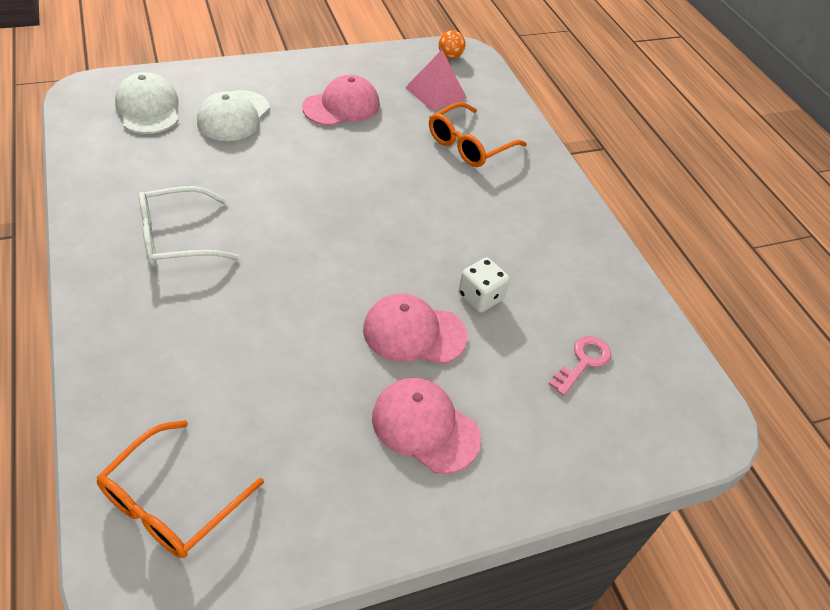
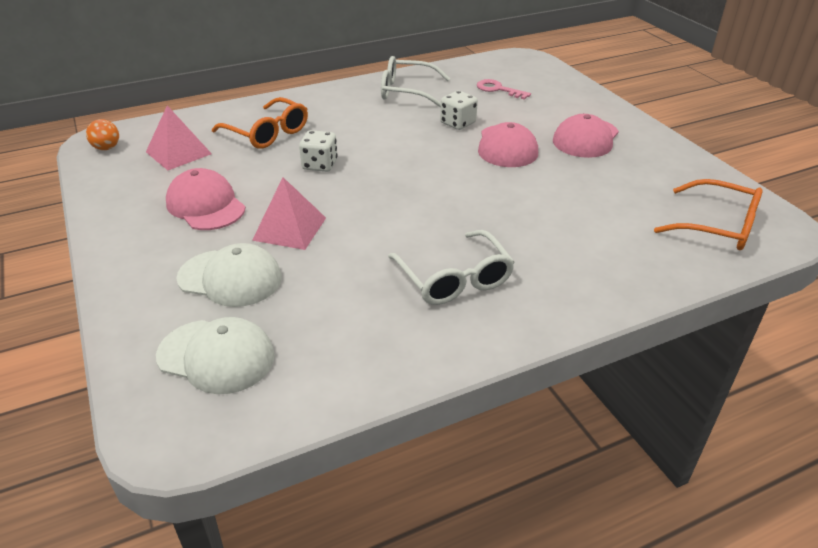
camera: 90 degrees left, 10 degrees down
white cap [115,72,179,134] -> white cap turned 135 degrees counterclockwise [156,317,275,394]
none -> pink pyramid [252,177,326,250]
none -> white dice [299,130,338,172]
none -> white glasses [381,56,450,108]

